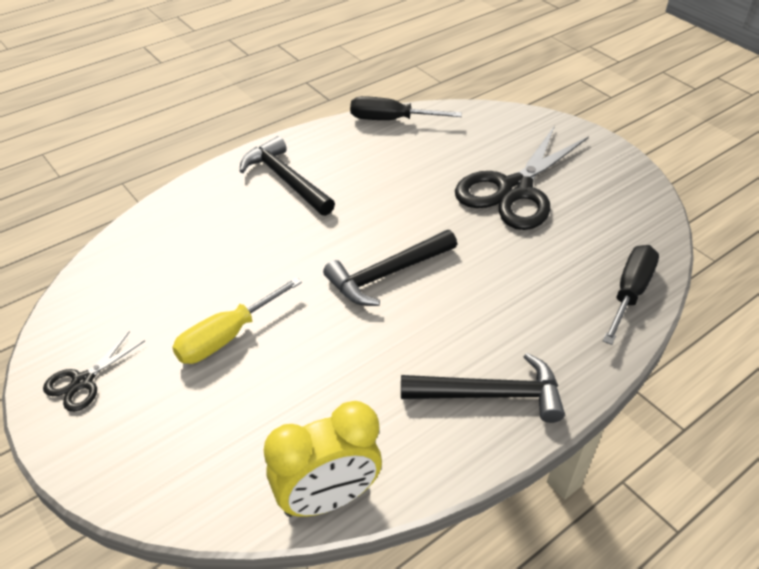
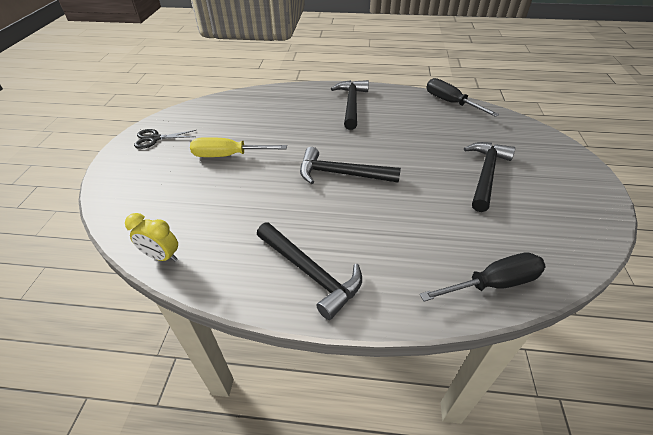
camera: 45 degrees right, 0 degrees up
yellow clock [264,401,382,517] -> yellow clock [125,213,178,262], size x0.59
black scissors [455,126,589,230] -> black hammer [464,142,515,212]

